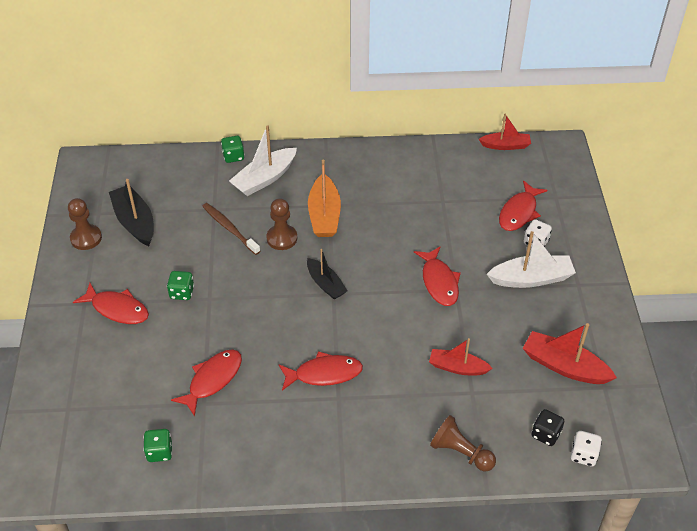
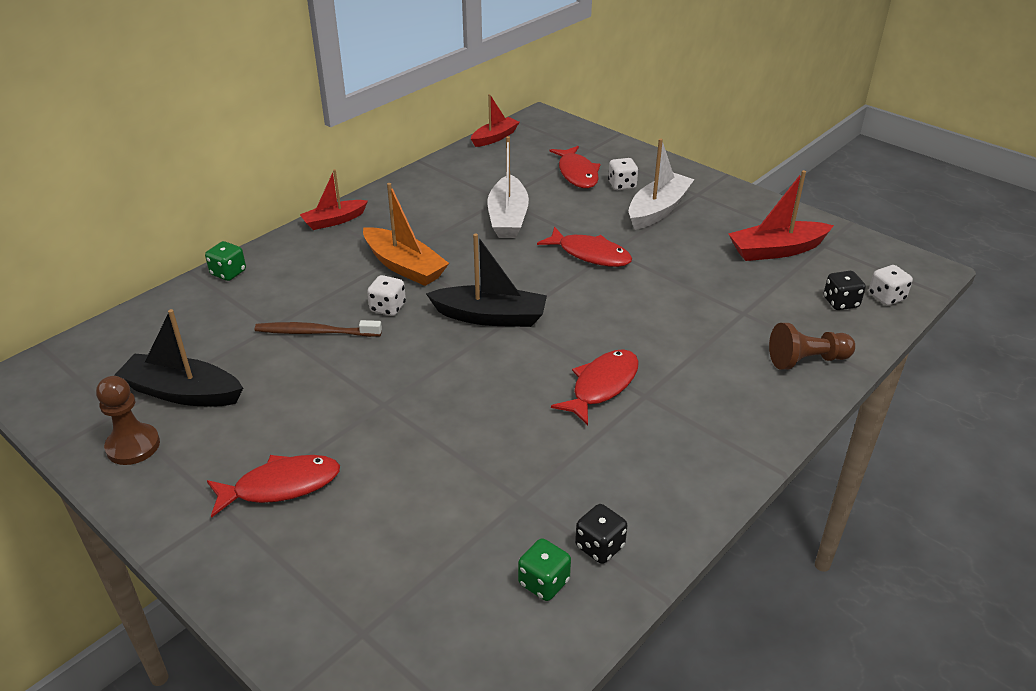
camera: 45 degrees left, 10 degrees down
green dice [167,271,194,300] -> none
red fish [171,350,242,417] -> none
white boat [229,125,297,196] -> white boat moved to [488,136,529,238]
brown pawn [266,198,297,250] -> white dice [367,275,406,316]
black boat [307,249,348,300] -> black boat [426,233,547,327], size x1.50
red boat [429,338,493,375] -> red boat moved to [300,169,368,230]
none -> black dice [575,504,627,564]

